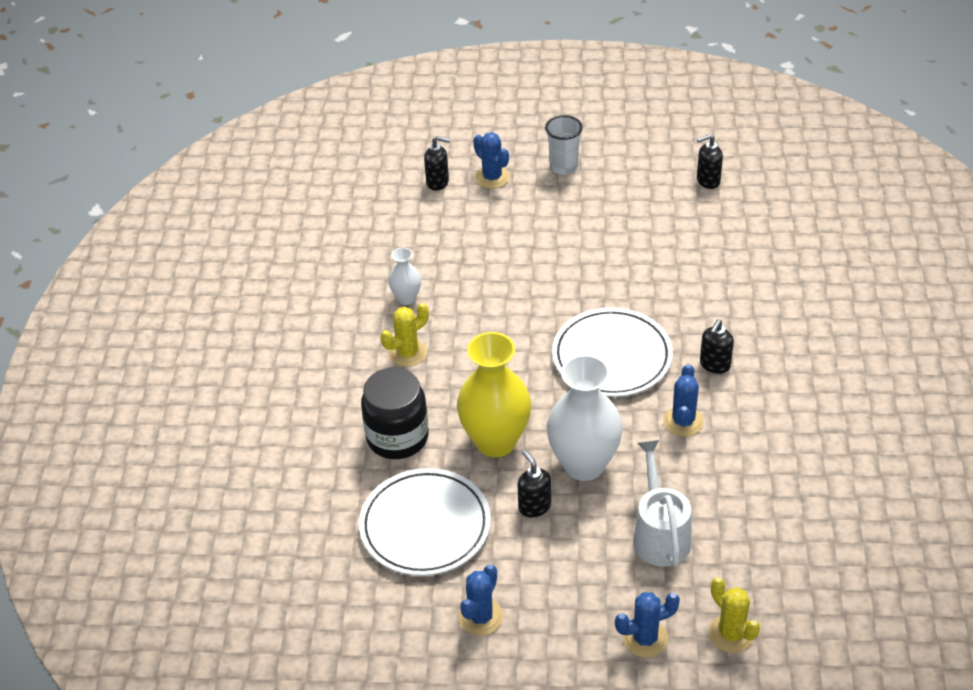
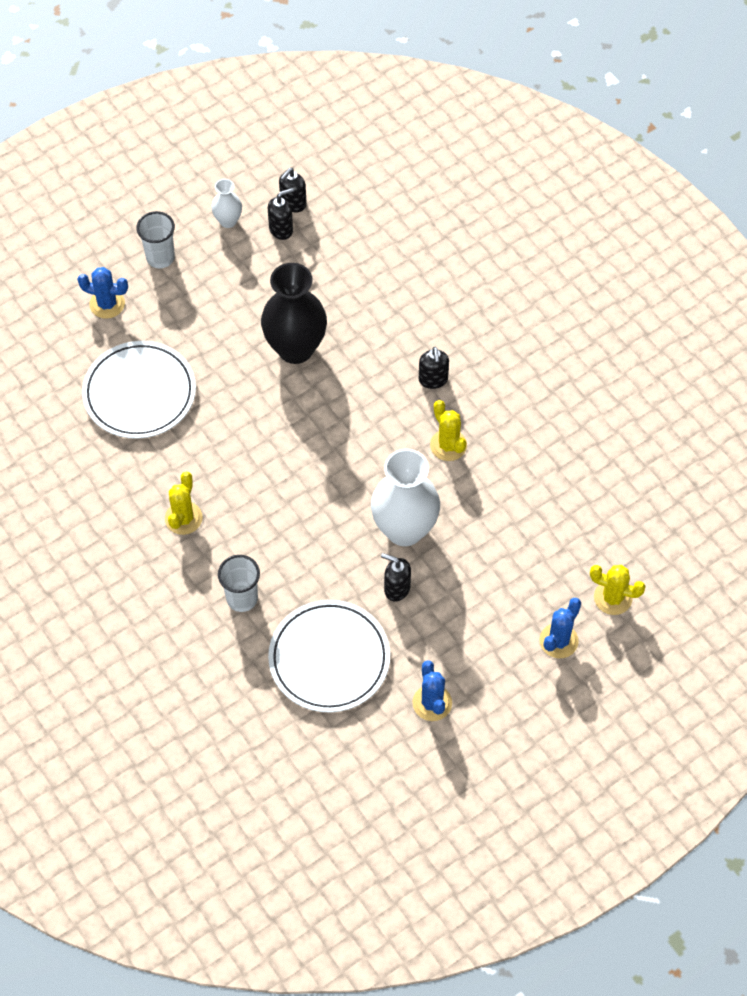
camera: 40 degrees left, 15 degrees up
black jar [361,368,429,459] -> white cup [218,555,260,612]
white vase [388,247,421,305] -> white vase moved to [211,179,242,228]
black soap dispenser [424,136,450,191] -> black soap dispenser moved to [268,188,294,240]
yellow vase [457,332,531,457] -> none
white plate [552,307,673,397] -> white plate moved to [82,341,196,439]
white watering can [633,440,692,567] -> none
blue cactus [663,364,704,437] -> yellow cactus [430,400,467,461]
none -> black vase [261,263,327,364]

